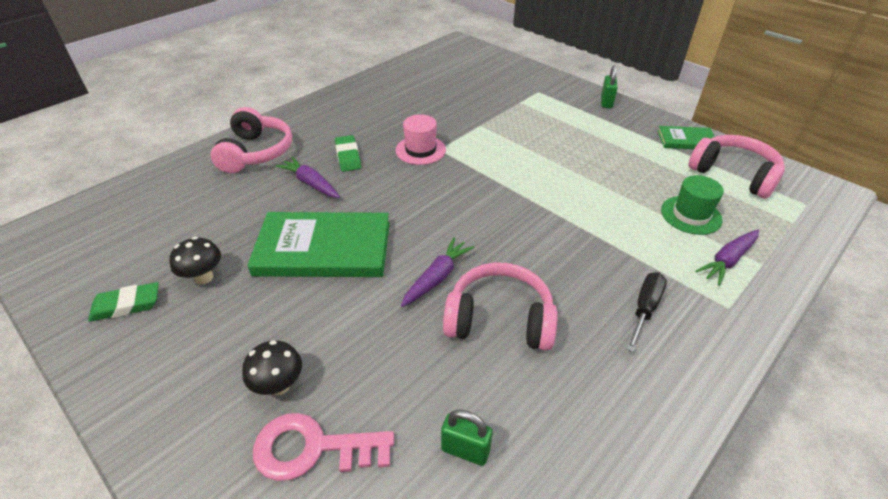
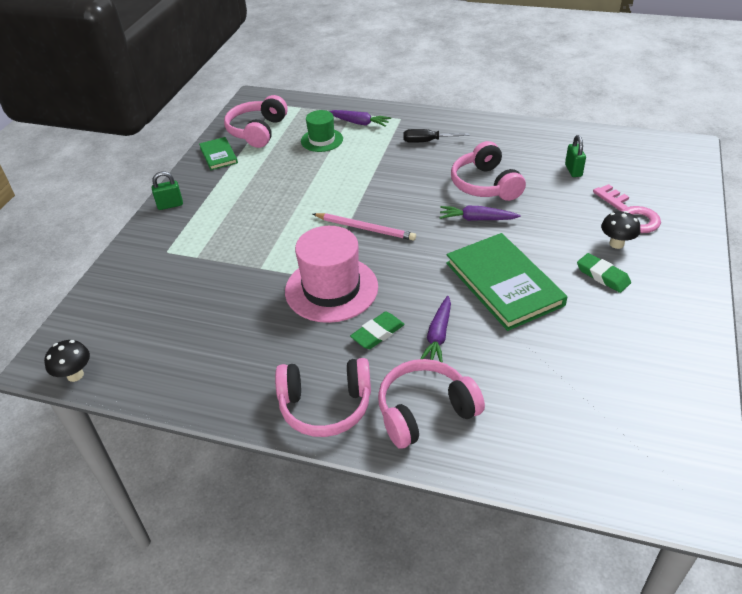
camera: 115 degrees left, 0 degrees up
green eraser [88,282,159,322] -> green eraser moved to [577,253,631,293]
black mushroom [169,237,221,285] -> black mushroom moved to [44,340,90,382]
pink hat [396,114,446,165] -> pink hat [285,226,378,323], size x1.73
none -> pink headphones [275,358,371,437]
none -> pink pencil [313,213,416,241]

